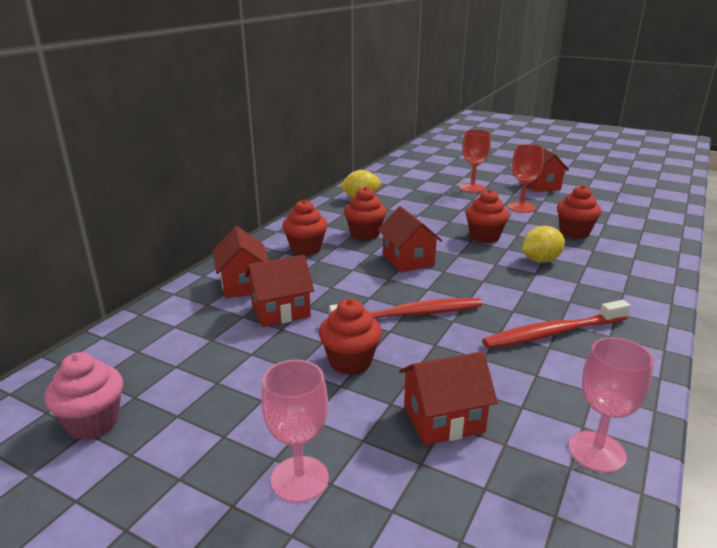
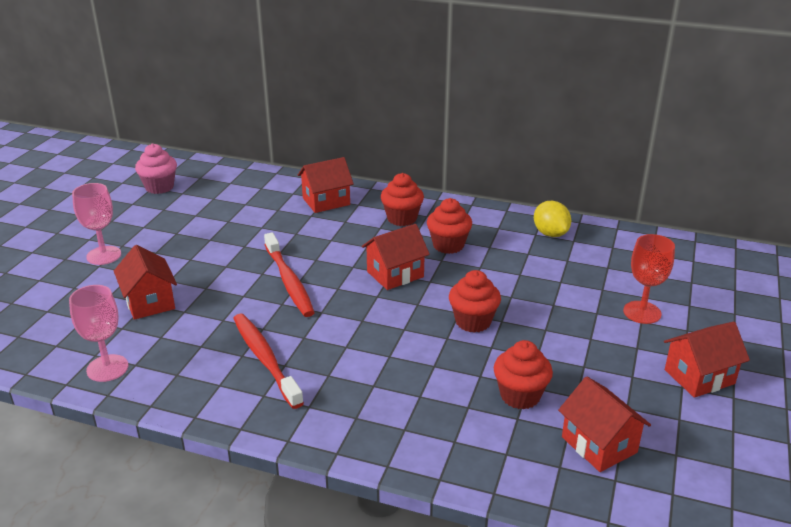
camera: 80 degrees right, 5 degrees up
red house [245,255,314,327] -> red house moved to [558,376,651,472]
red cupcake [319,299,382,375] -> none
red goblet [507,144,544,213] -> none
yellow lemon [522,226,565,263] -> none

